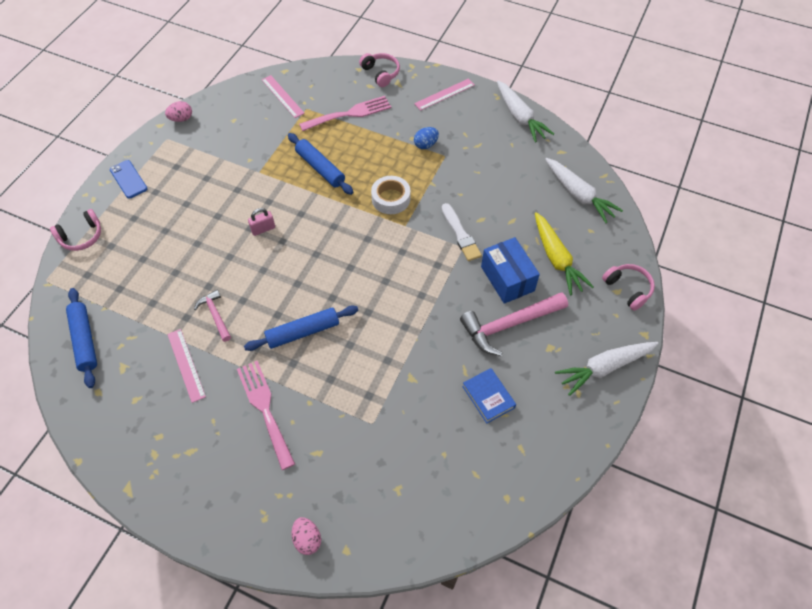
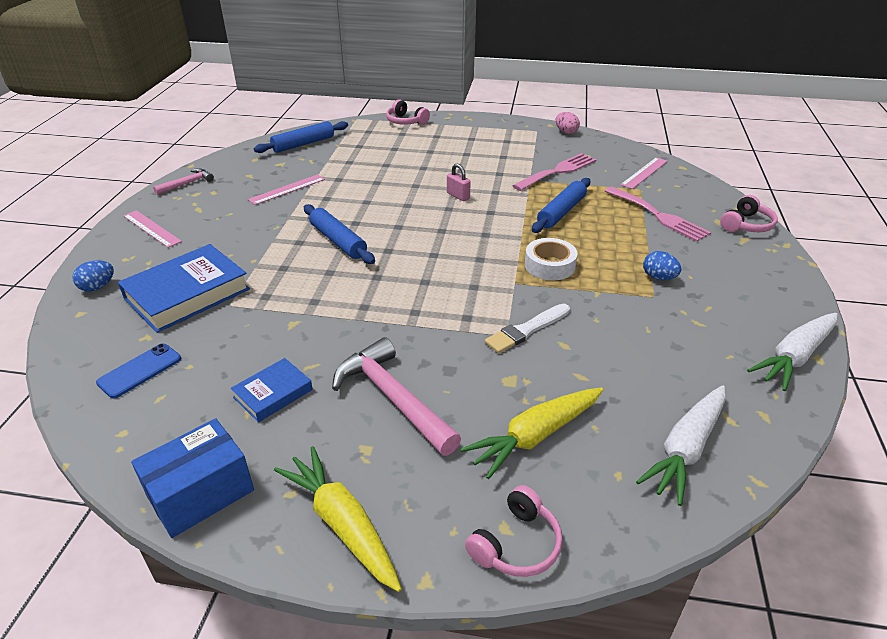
camera: 75 degrees right, 20 degrees down
blue phone [110,160,147,199] -> blue phone moved to [96,343,181,398]
pink hammer [194,290,231,342] -> pink hammer moved to [153,168,214,195]
pink fork [237,361,295,470] -> pink fork moved to [513,153,597,191]
pink egg [292,517,321,555] -> blue egg [73,260,114,291]
pink ruler [414,78,475,111] -> pink ruler moved to [123,210,182,248]
blue box [481,237,540,304] -> blue box moved to [131,418,254,538]
white carrot [555,342,659,396] -> yellow carrot [274,446,402,592]
none -> blue book [118,244,250,333]

